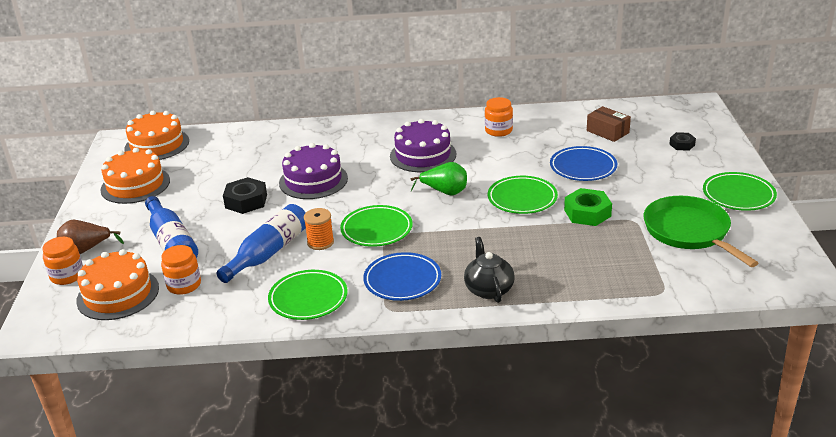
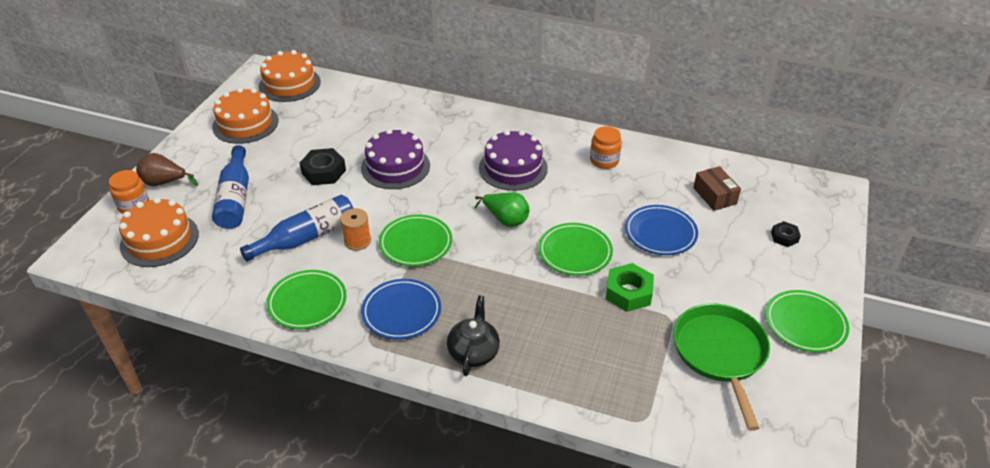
camera: 20 degrees right, 10 degrees up
orange jar [161,245,201,295] -> none

